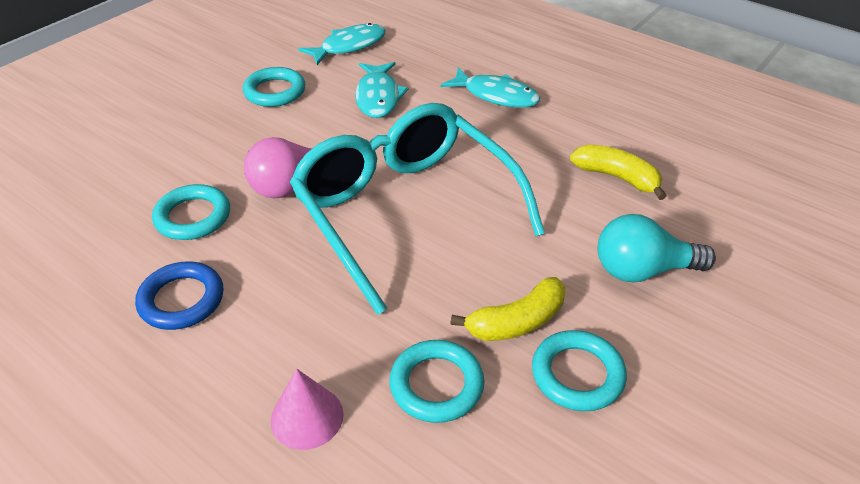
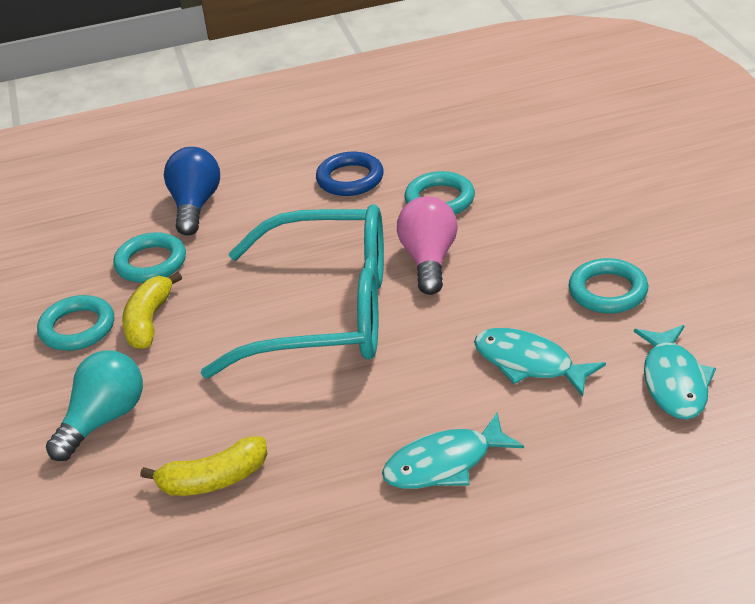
camera: 130 degrees right, 5 degrees down
pink cone [271,369,344,450] -> blue light bulb [164,147,220,236]

